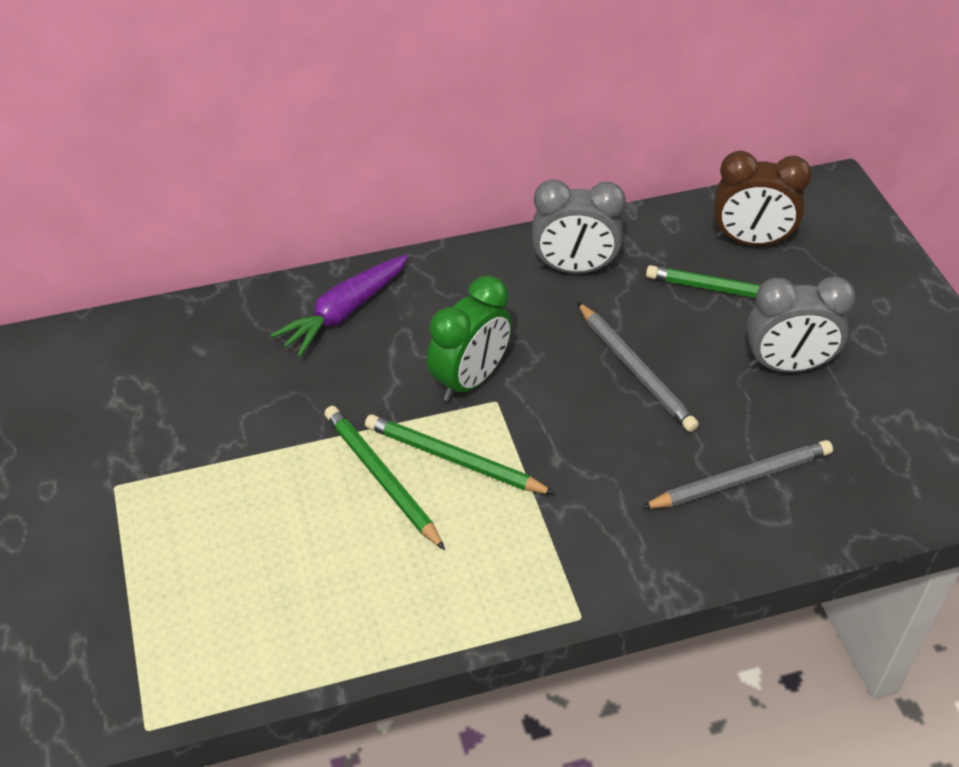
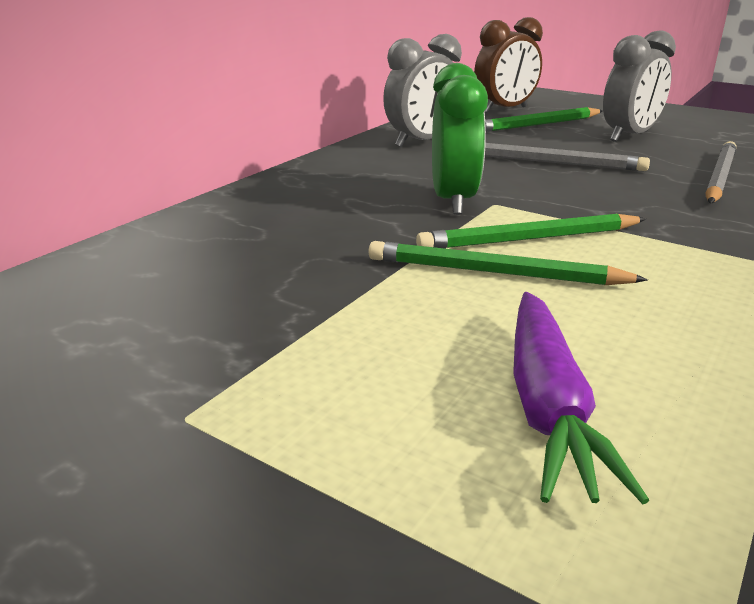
camera: 40 degrees left, 20 degrees down
purple carrot [270,254,409,357] -> purple carrot moved to [513,292,649,504]

